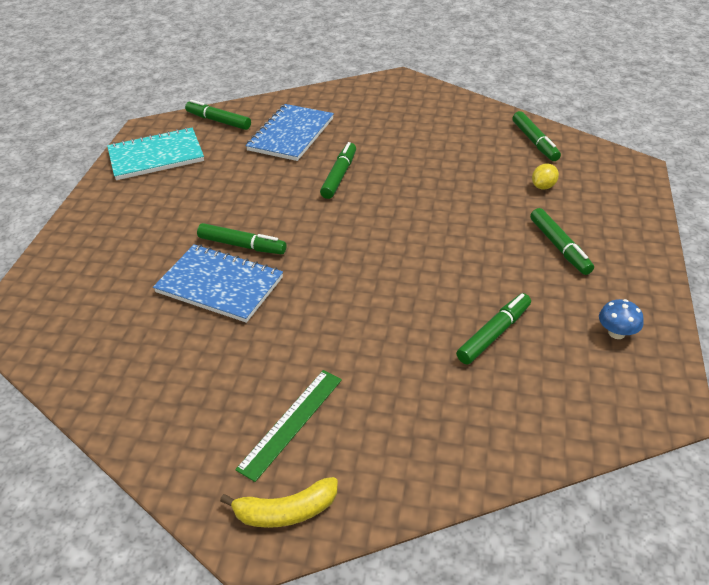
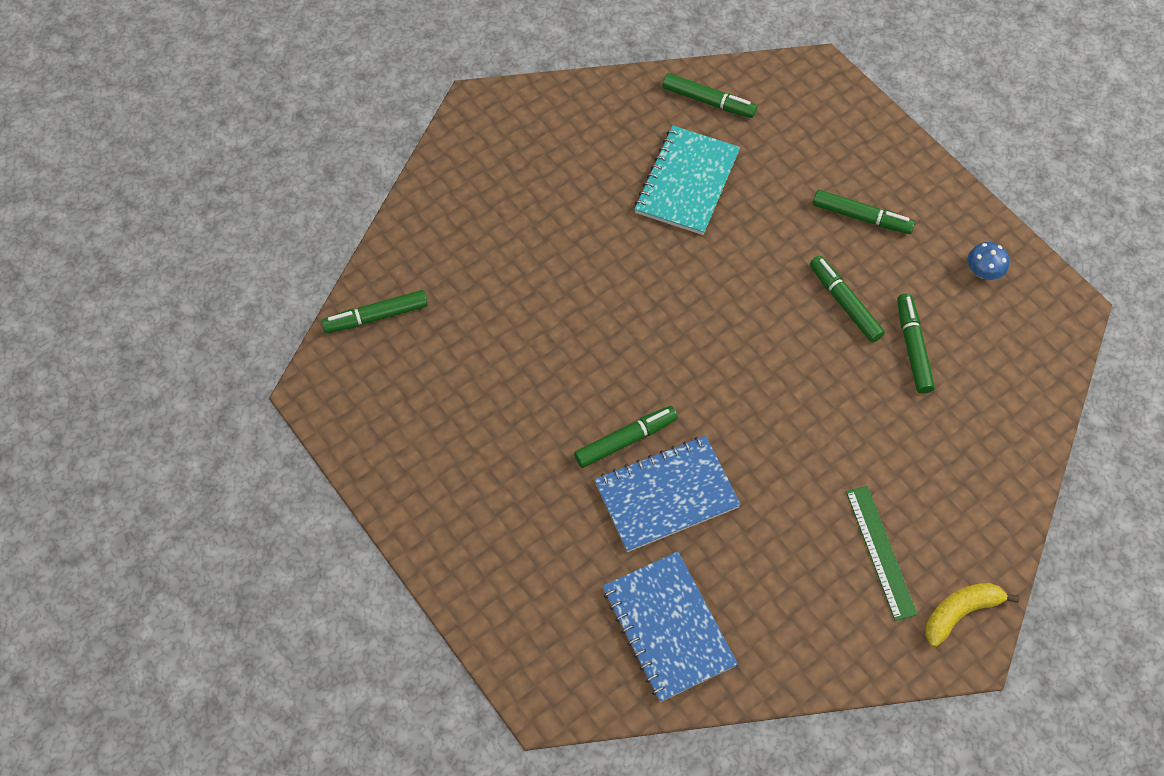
camera: 50 degrees left, 20 degrees up
turquoise notebook [107,127,204,180] -> turquoise notebook moved to [635,126,740,235]
yellow banana [220,477,338,528] -> yellow banana turned 150 degrees counterclockwise [925,583,1019,647]
blue notebook [246,104,334,161] -> blue notebook moved to [603,551,738,702]
green marker [320,142,356,199] -> green marker moved to [810,256,885,343]
yellow lemon [532,164,559,189] -> none

